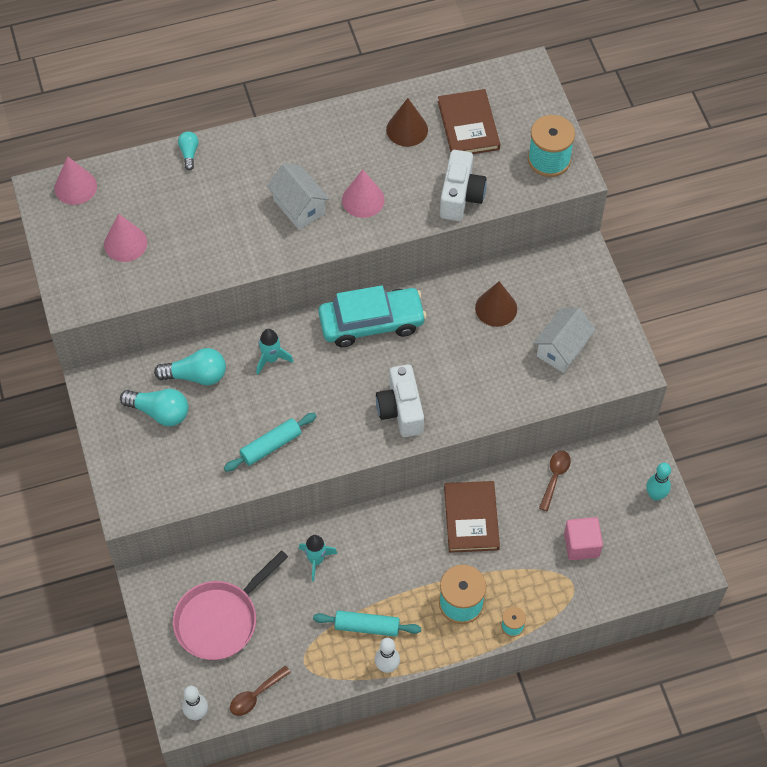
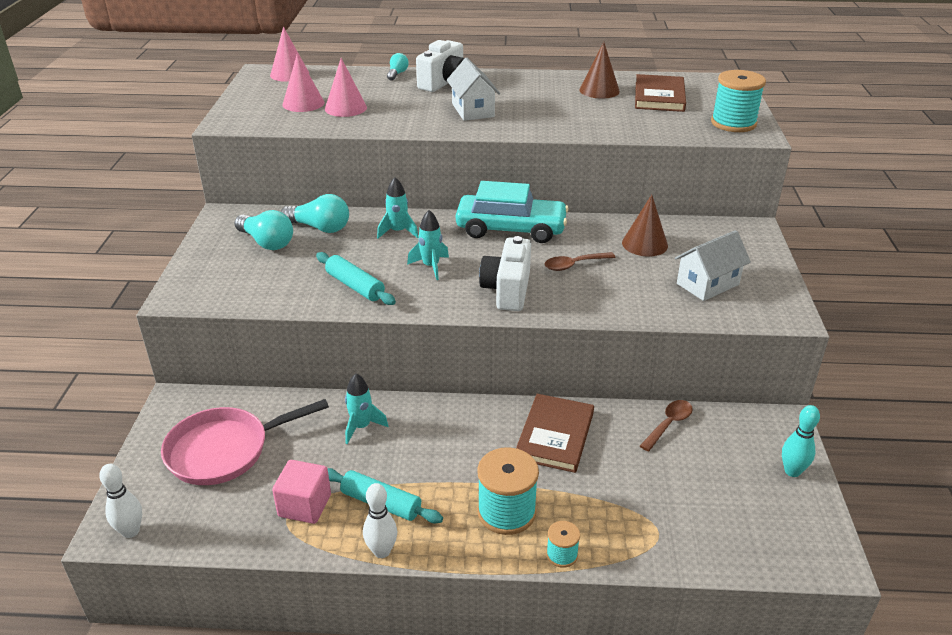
camera: 20 degrees right, 25 degrees down
turquoise rolling pin [224,413,317,472] -> turquoise rolling pin turned 60 degrees clockwise [316,252,396,305]
brown spoon [230,666,291,716] -> brown spoon moved to [545,252,616,271]
pink cone [342,169,385,218] -> pink cone moved to [325,58,367,117]
white camera [440,150,487,221] -> white camera moved to [416,40,465,92]
pink cube [564,517,603,560] -> pink cube moved to [272,460,331,524]
none -> turquoise rocket [407,210,449,280]

